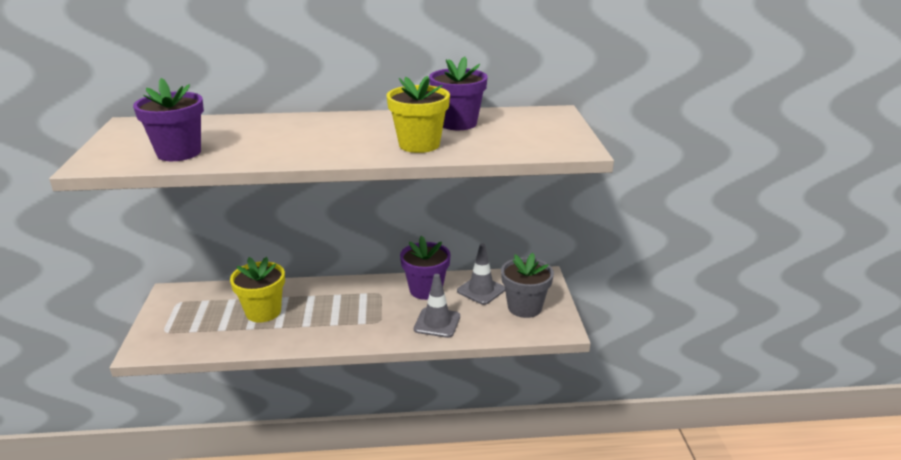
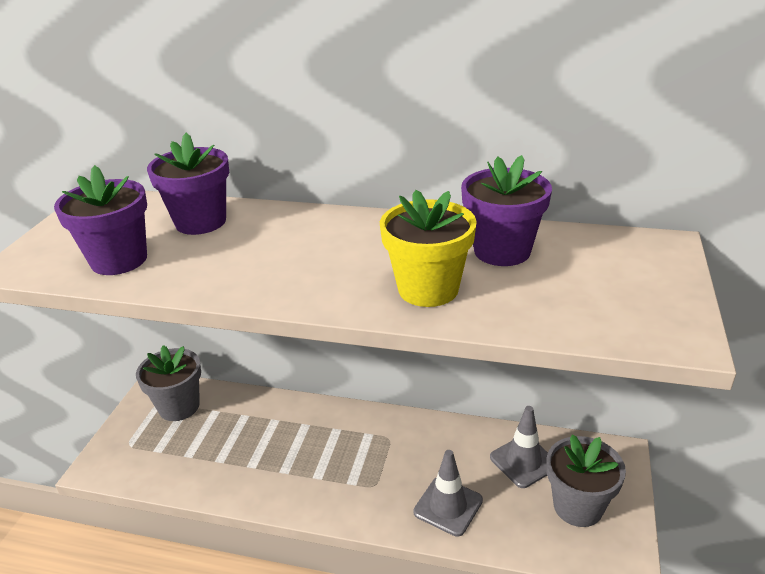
camera: 20 degrees right, 5 degrees up
yellow flower pot [230,257,285,323] -> none
purple flower pot [400,236,451,300] -> purple flower pot moved to [147,133,229,235]
none -> grey flower pot [136,345,201,421]

